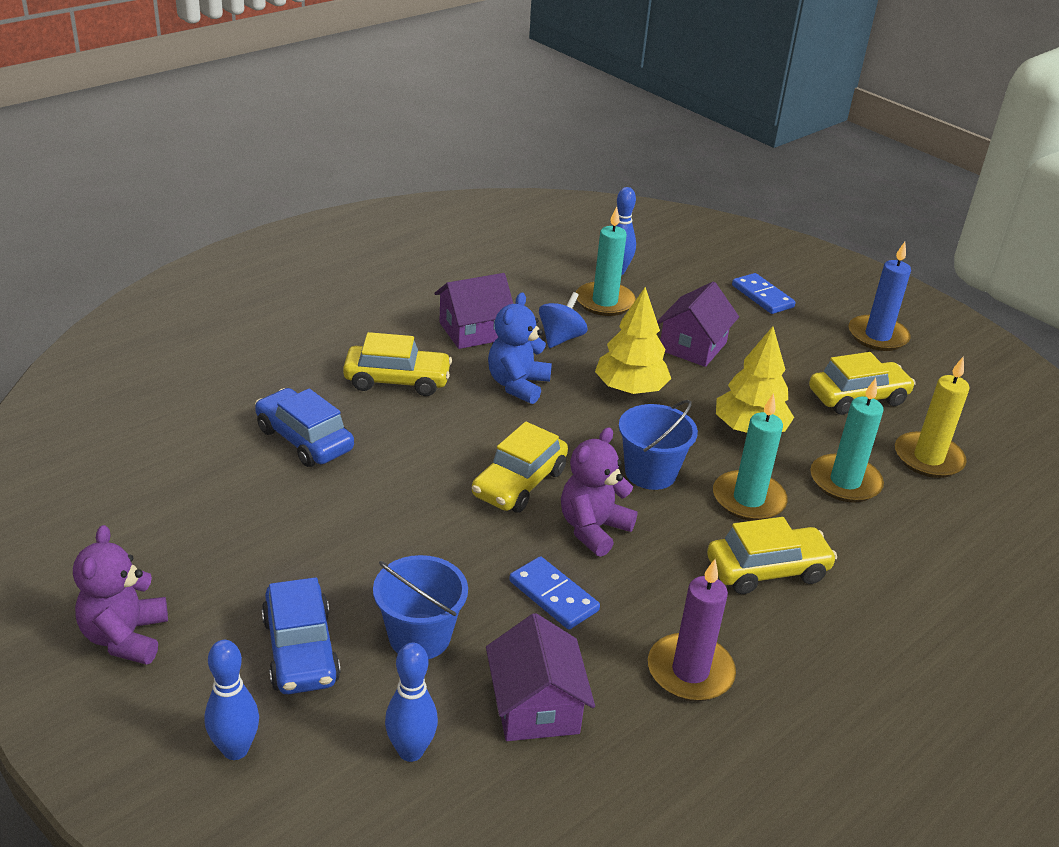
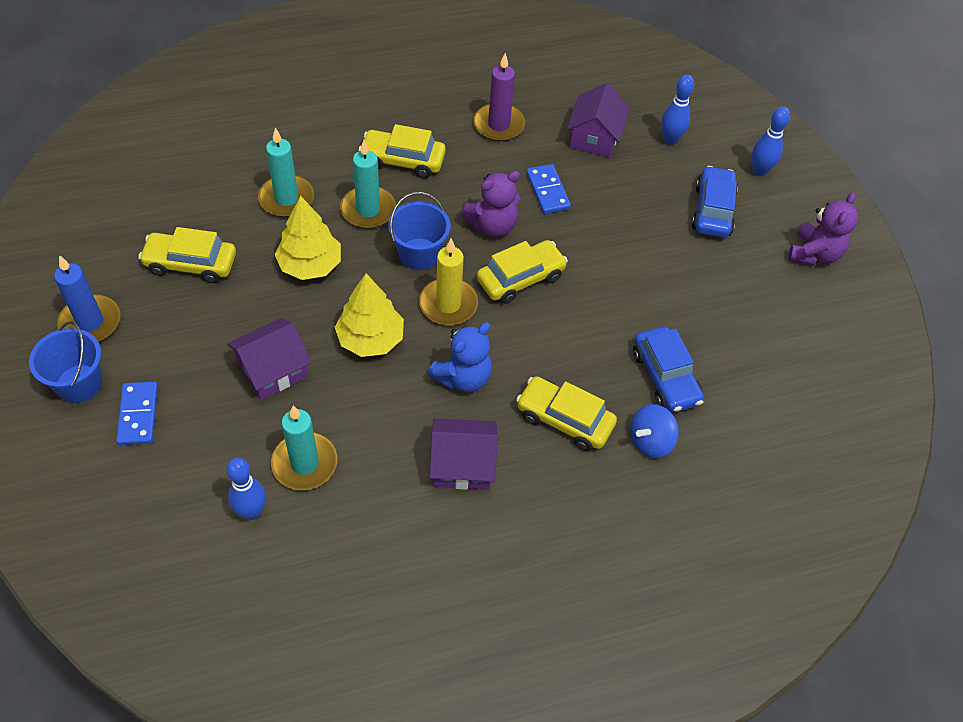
camera: 155 degrees left, 20 degrees up
blue bucket [373,555,468,659] -> blue bucket moved to [29,321,102,403]
blue spinning top [539,292,587,348] -> blue spinning top moved to [630,404,679,458]
yellow candle [895,356,969,478] -> yellow candle moved to [419,239,478,325]

